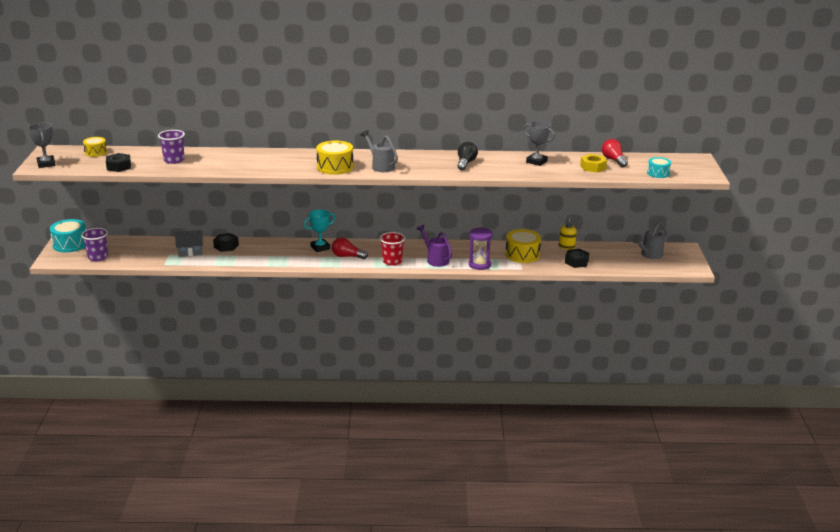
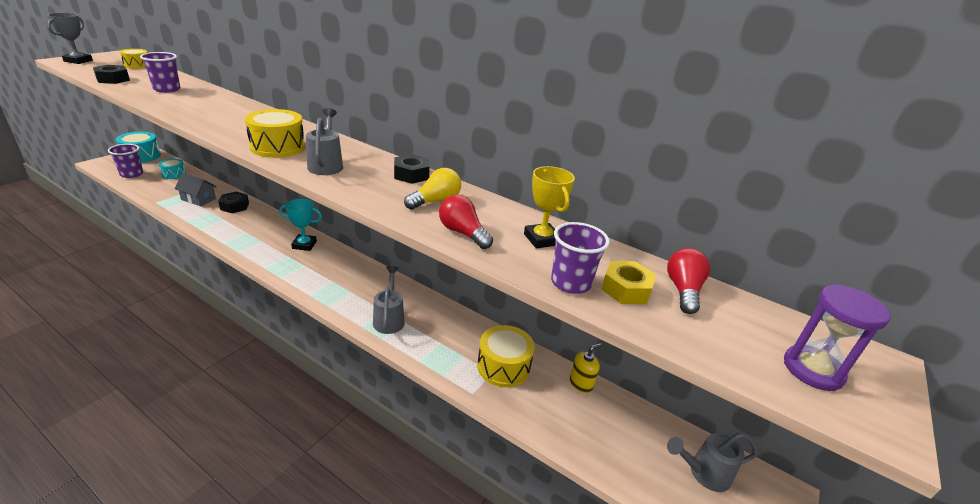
camera: 30 degrees right, 5 degrees up
red light bulb [332,238,368,259] -> red light bulb moved to [439,195,493,249]
red cup [380,232,405,266] -> none
purple watering can [417,225,452,267] -> grey watering can [373,266,405,334]
black light bulb [458,142,478,170] -> yellow light bulb [404,168,461,210]
purple hourglass [468,227,493,270] -> purple hourglass moved to [784,285,891,391]
grey trophy [523,121,555,166] -> yellow trophy [524,166,575,249]
black nut [565,249,589,268] -> black nut moved to [394,154,430,184]
turquoise drum [647,157,671,178] -> turquoise drum moved to [158,159,186,179]
none -> purple cup [551,222,610,294]

